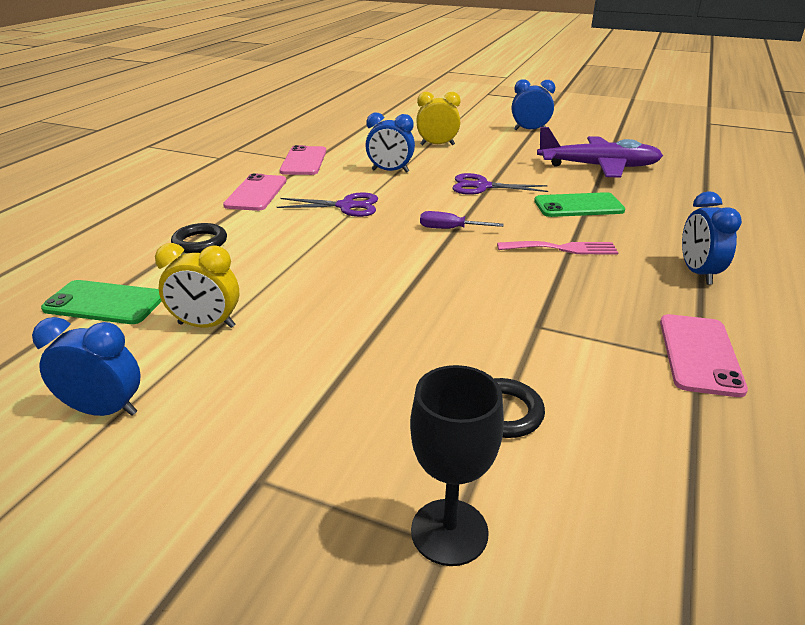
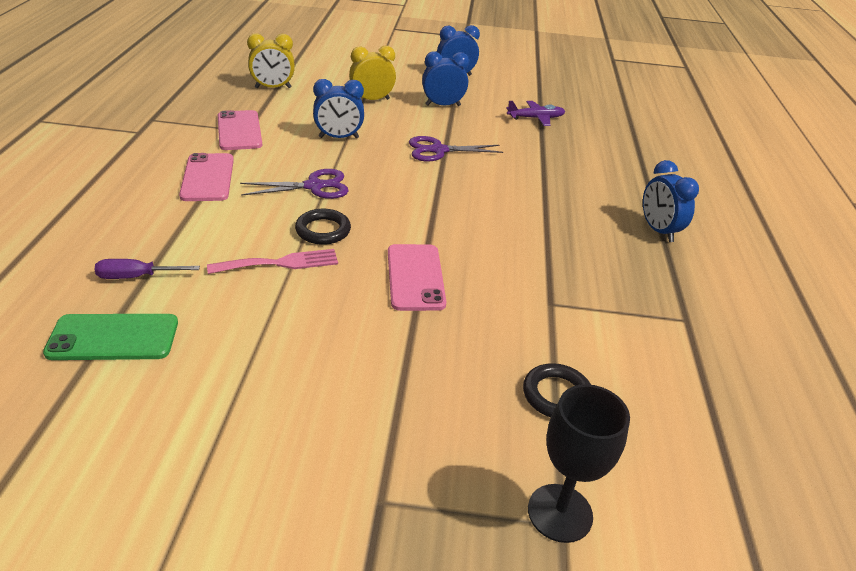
camera: 20 degrees left, 5 degrees up
blue clock [32,317,141,416] -> blue clock moved to [422,51,469,106]
yellow clock [155,243,239,328] -> yellow clock moved to [247,33,295,88]
black ring [171,223,227,253] -> black ring moved to [295,209,351,245]
purple screwdriver [420,211,504,229] -> purple screwdriver moved to [94,259,200,279]
pink fork [497,241,618,254] -> pink fork moved to [207,249,338,274]
green phone [534,192,625,217] -> none
purple plane [537,127,663,178] -> purple plane [506,101,565,126], size x0.52
pink phone [660,314,748,397] -> pink phone moved to [388,244,447,311]

